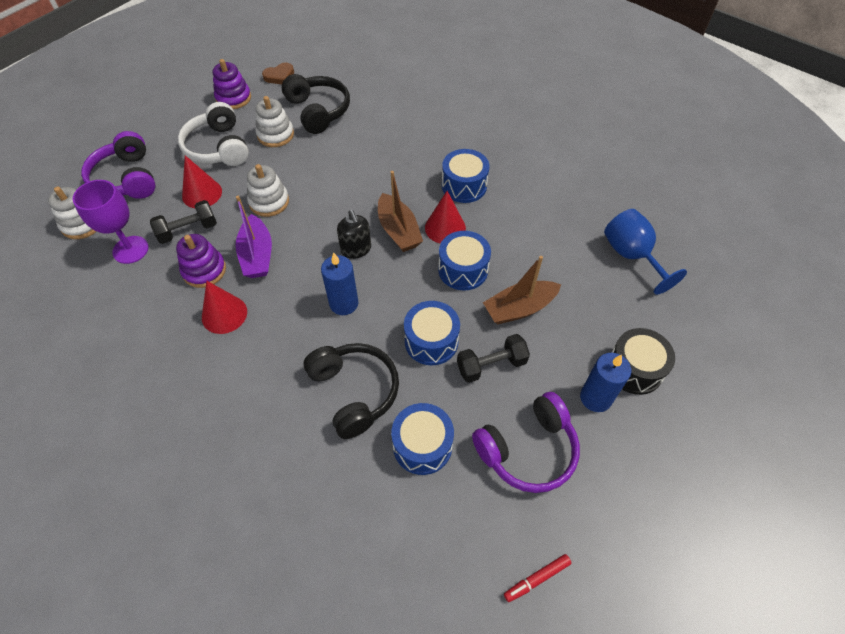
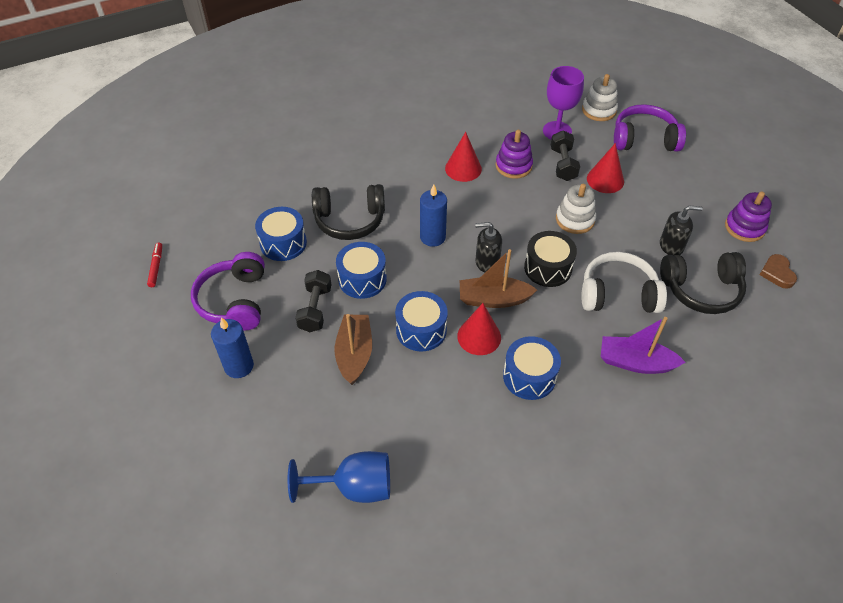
camera: 115 degrees right, 5 degrees down
white headphones [178,102,249,166] -> white headphones moved to [582,252,667,313]
purple boat [235,196,272,278] -> purple boat moved to [601,317,685,374]
white stacking toy [256,96,294,147] -> black soap dispenser [660,206,703,255]
black drum [611,328,675,395] -> black drum moved to [524,231,577,287]

